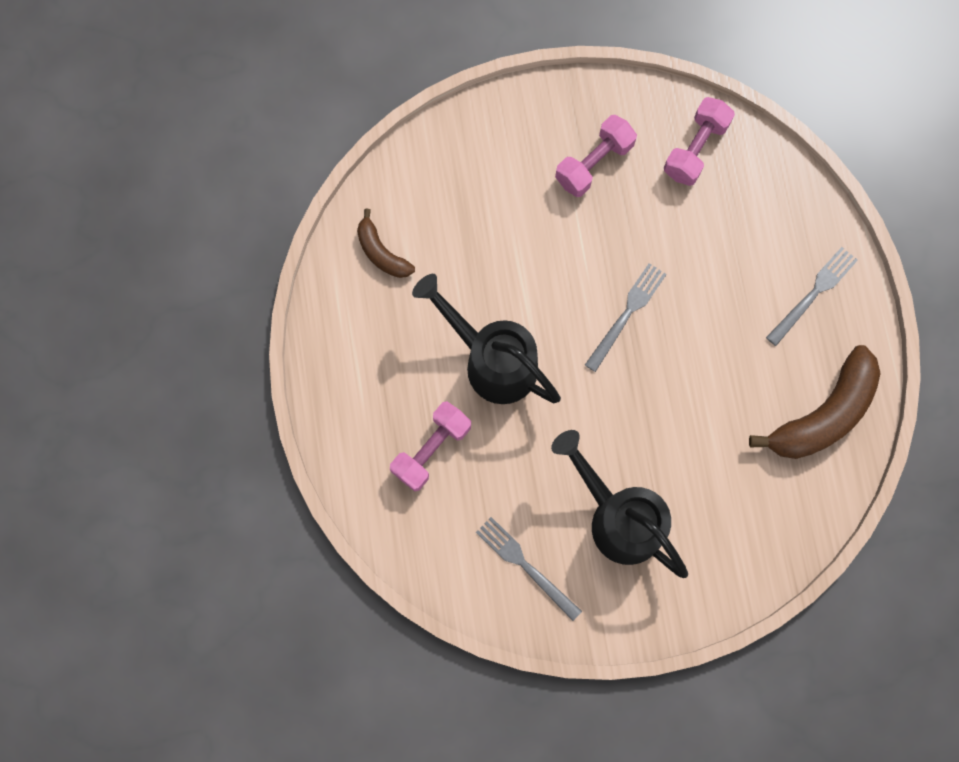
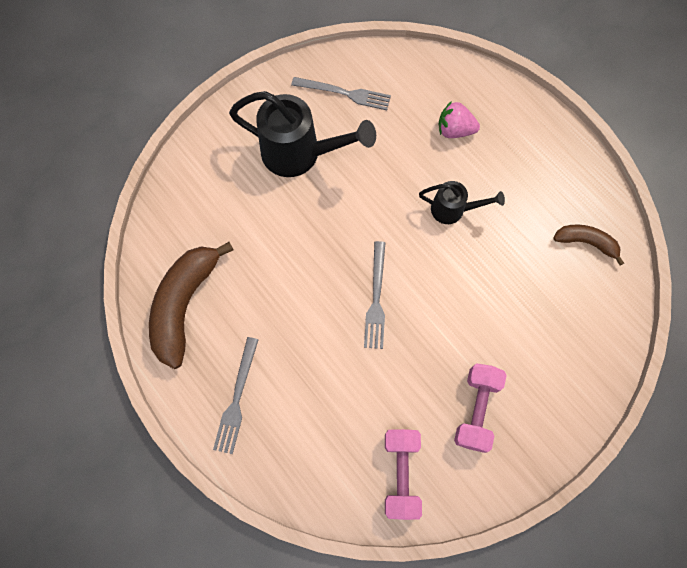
camera: 150 degrees right, 5 degrees down
pink dumbbell [390,401,471,491] -> pink strawberry [439,101,480,138]
black watering can [412,274,561,404] -> black watering can [419,181,505,224], size x0.55

